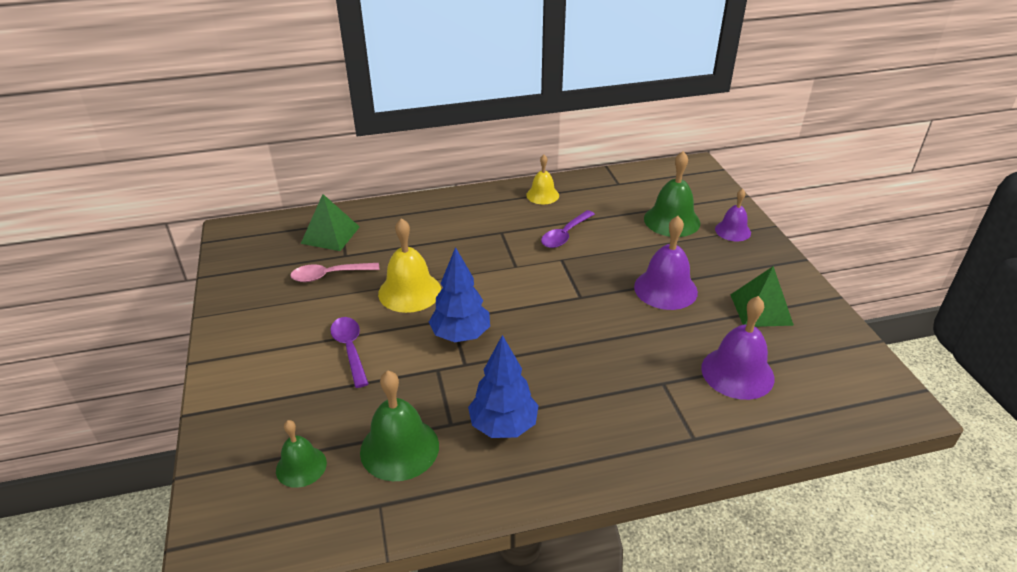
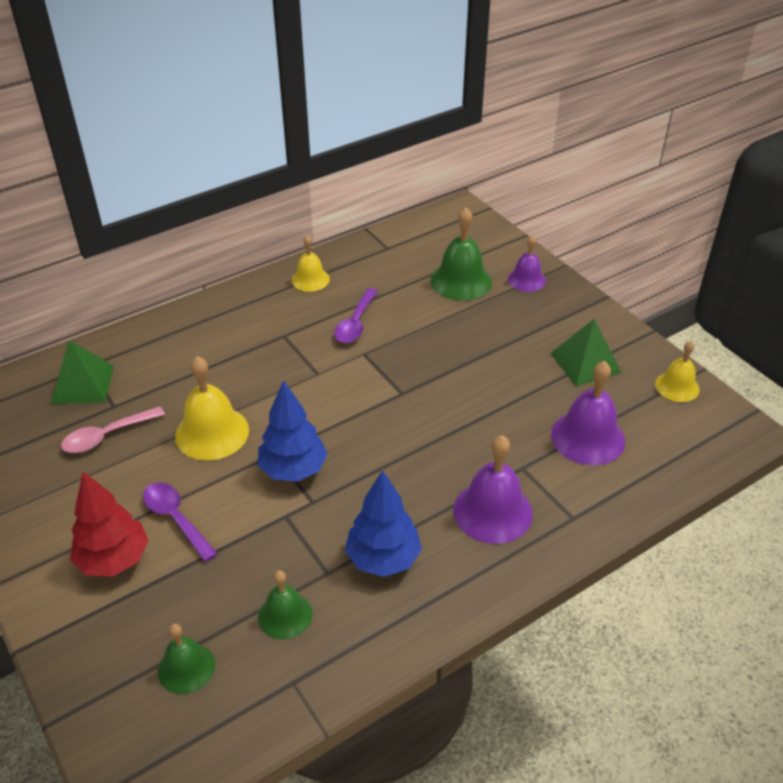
camera: 20 degrees left, 5 degrees up
green bell [360,371,439,481] -> green bell [258,570,312,639], size x0.62
purple bell [634,216,698,310] -> purple bell moved to [453,435,533,544]
none -> red tree [70,471,148,577]
none -> yellow bell [655,341,700,402]

